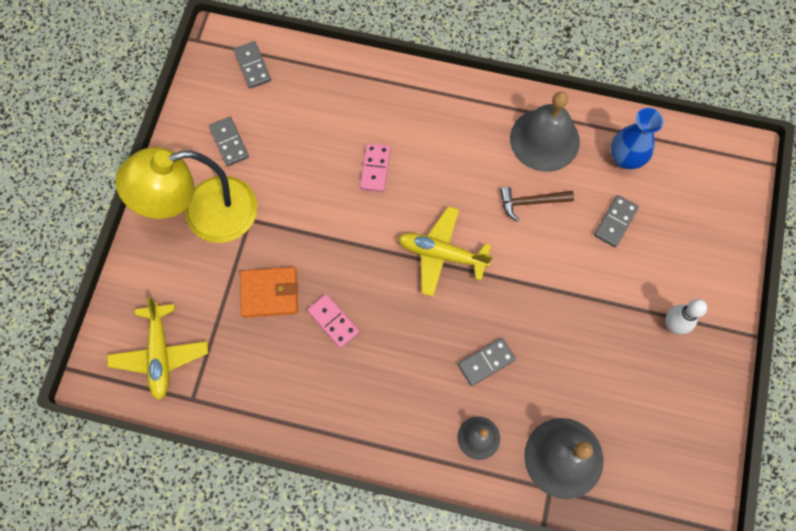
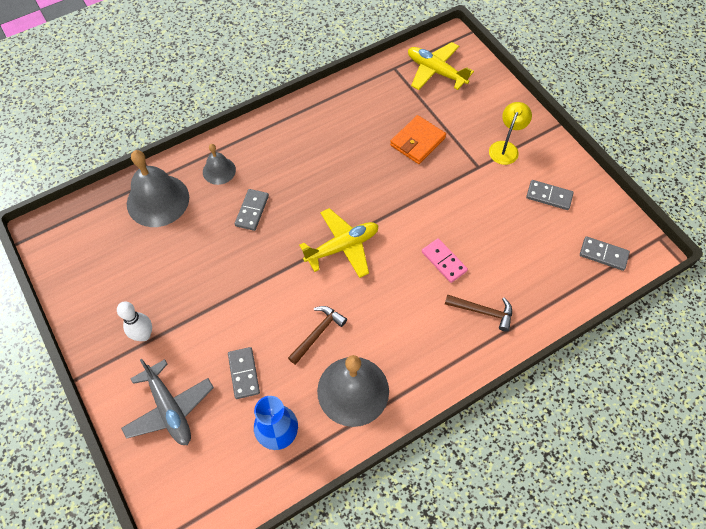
camera: 135 degrees right, 10 degrees down
yellow lamp [115,147,257,243] -> yellow lamp [489,102,532,165], size x0.49
pink domino [307,294,359,348] -> none
none -> grey plane [121,359,214,445]
none -> brown hammer [445,294,512,332]

